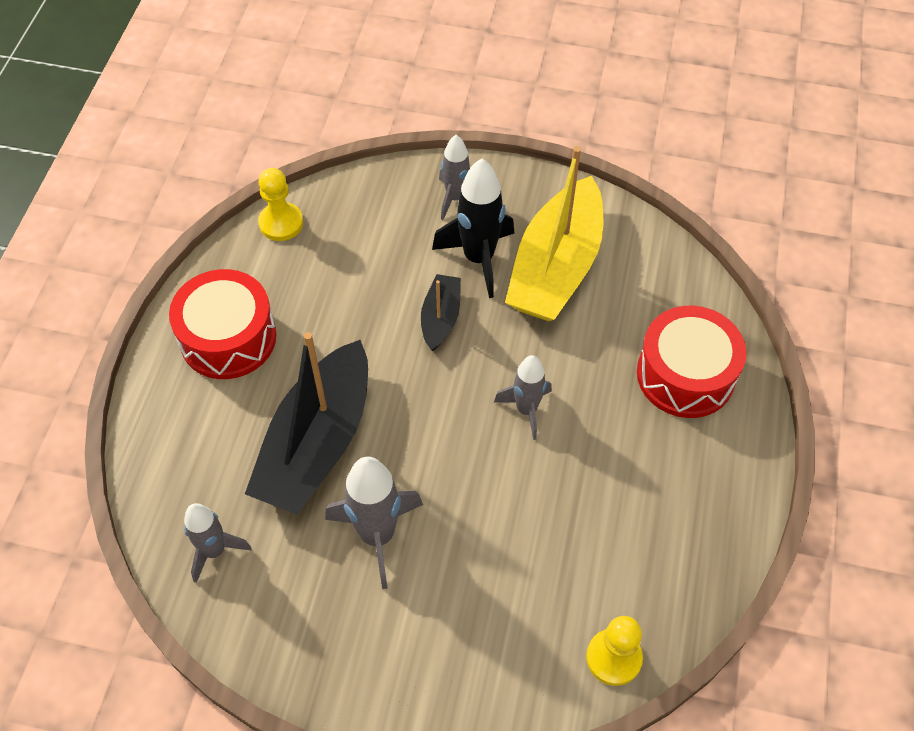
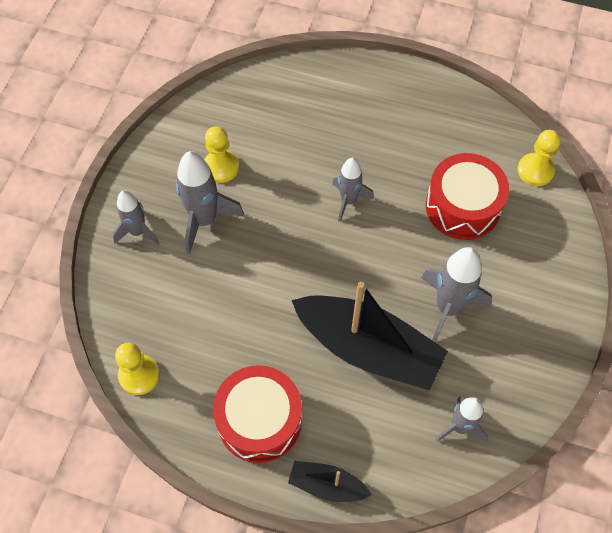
camera: 85 degrees left, 5 degrees up
black boat [421,274,461,351] -> black boat moved to [288,461,372,502]
black rocket [432,159,514,298] -> grey rocket [176,151,245,254]
yellow boat [505,146,604,321] -> yellow pawn [204,126,239,183]
red drum [637,306,746,418] -> red drum moved to [426,153,509,240]

